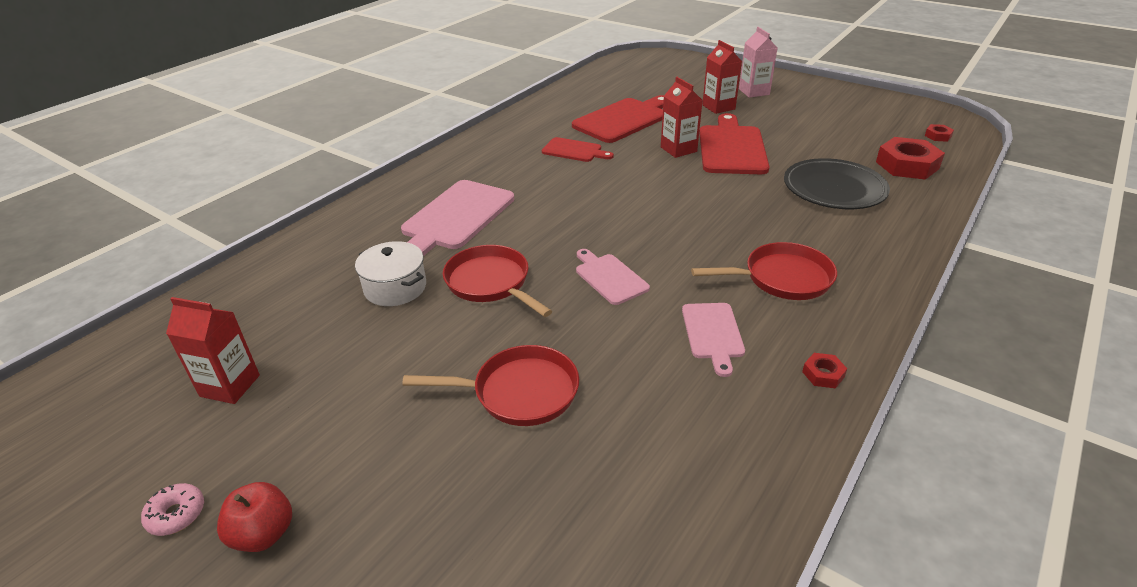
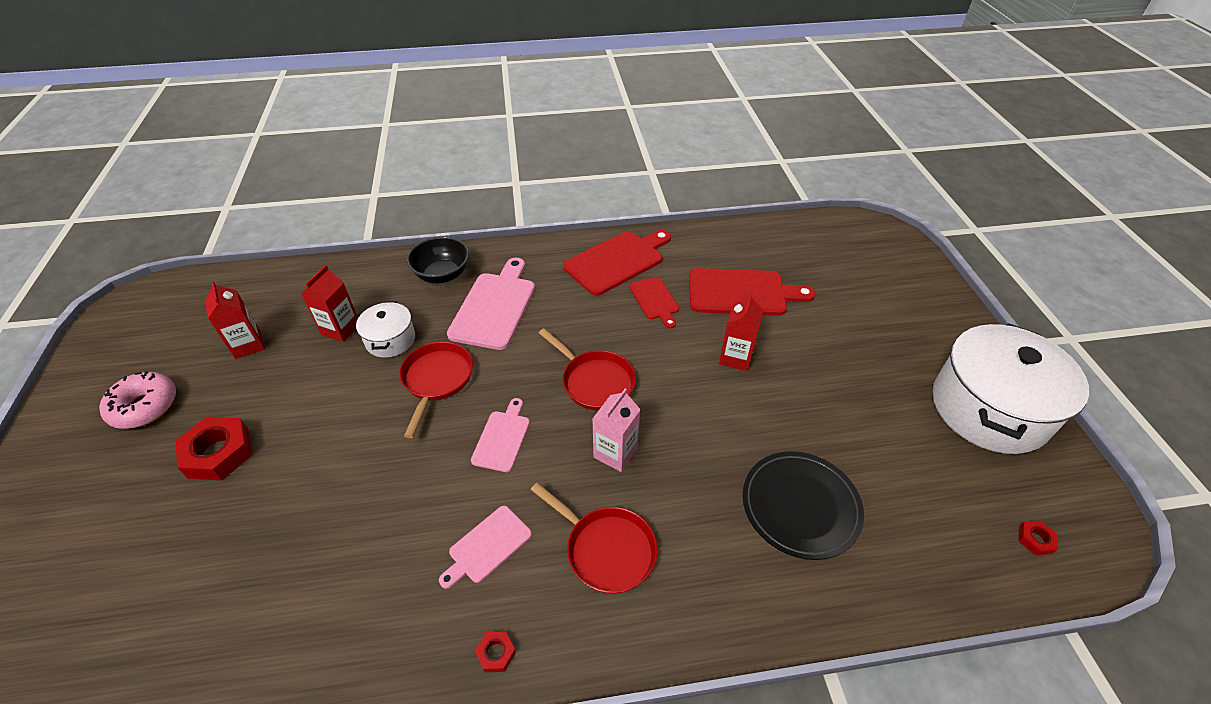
camera: 45 degrees right, 10 degrees up
pink donut [141,483,204,536] -> pink donut [99,371,176,429], size x1.88
red apple [217,482,292,552] -> none
pink cutting board [401,180,514,256] -> pink cutting board turned 120 degrees clockwise [447,258,535,350]
red pan [402,345,579,426] -> red pan moved to [539,328,636,411]
red cutting board [699,113,769,174] -> red cutting board moved to [563,230,671,296]
red carton [702,40,742,114] -> red carton moved to [301,265,358,342]
pink carton [739,27,777,98] -> pink carton moved to [592,389,641,472]
red nut [876,137,945,180] -> red nut moved to [176,417,253,480]
none -> black bowl [407,237,469,283]
none -> white pot [932,323,1089,454]

